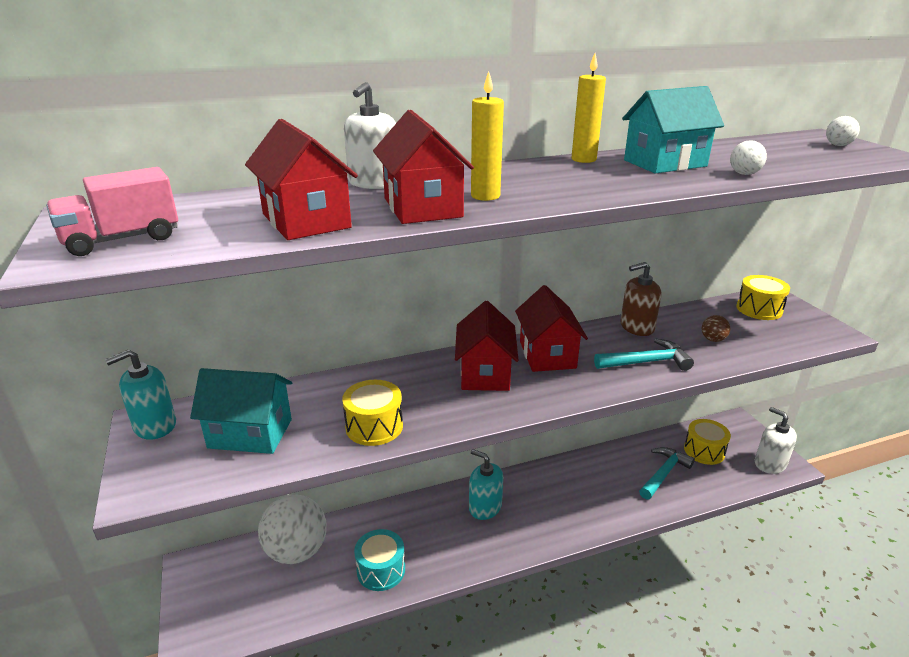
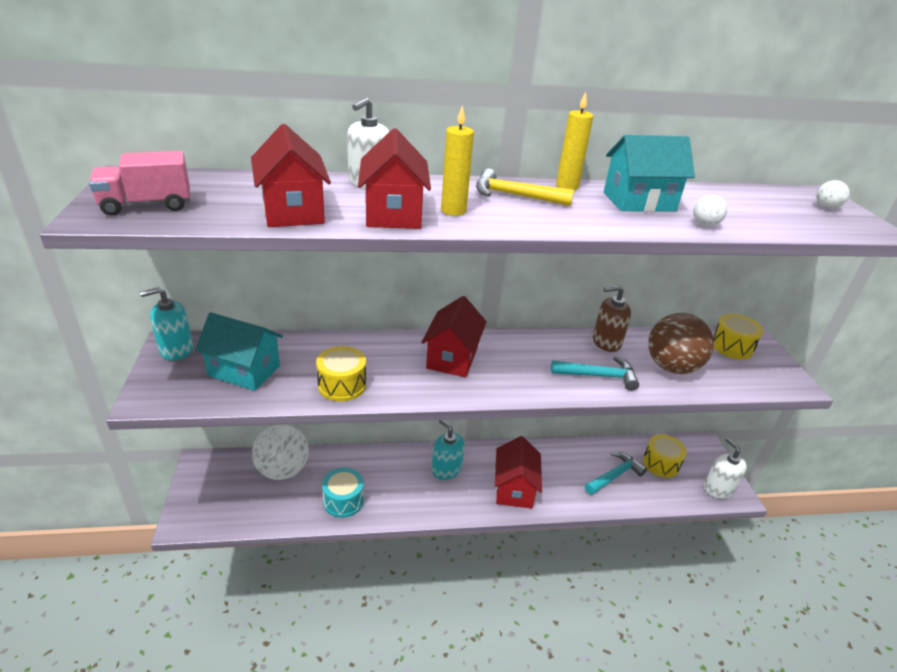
camera: 10 degrees right, 5 degrees up
red house [515,285,588,372] -> red house moved to [495,436,542,509]
brown ball [702,315,730,342] -> brown ball [648,313,714,374], size x2.43
none -> yellow hammer [476,169,574,206]

